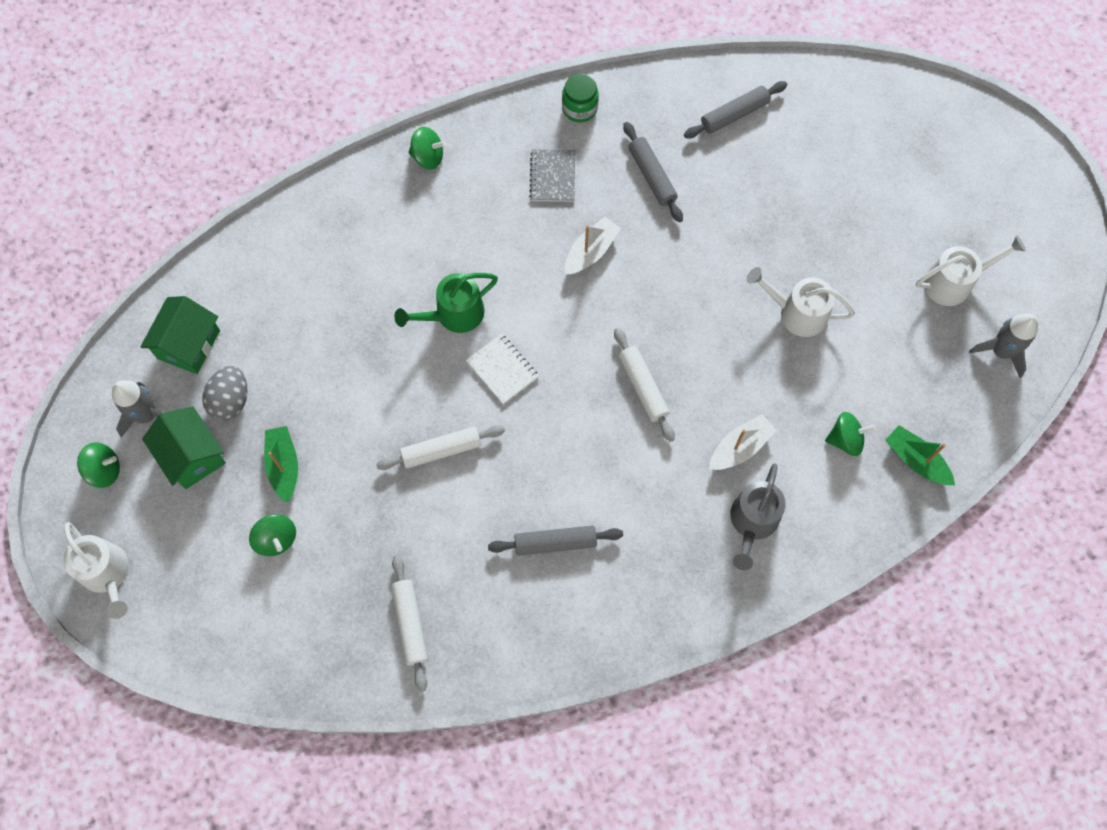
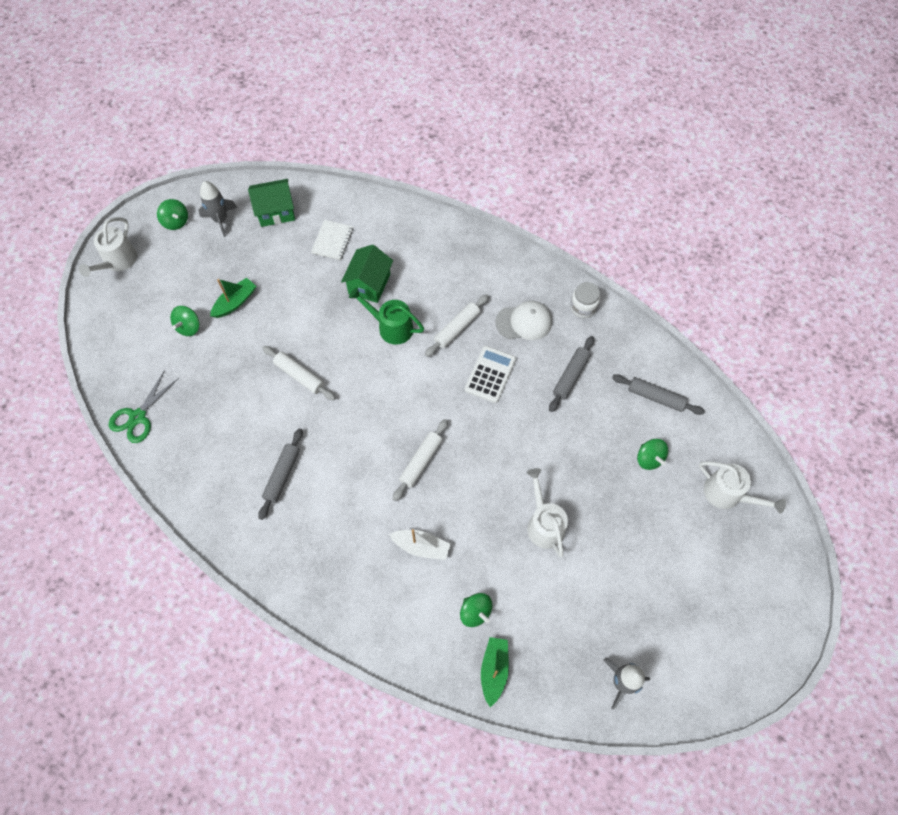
camera: 55 degrees right, 5 degrees down
green house [142,406,226,489] -> green house moved to [341,245,393,303]
grey egg [202,366,247,421] -> none
white rolling pin [391,555,428,692] -> white rolling pin moved to [425,294,489,357]
green spinning top [409,127,446,170] -> green spinning top moved to [637,439,668,470]
white notebook [466,334,539,404] -> white notebook moved to [311,220,353,260]
grey rolling pin [488,525,623,555] -> grey rolling pin turned 60 degrees clockwise [258,428,303,520]
grey notebook [529,149,575,202] -> white cap [496,301,552,340]
green jar [562,74,599,122] -> white jar [570,282,600,318]
white boat [565,217,621,275] -> white calculator [465,346,516,403]
grey watering can [730,464,785,570] -> none
white watering can [916,235,1026,306] -> white watering can moved to [699,461,786,514]
none -> green scissors [109,370,179,443]

